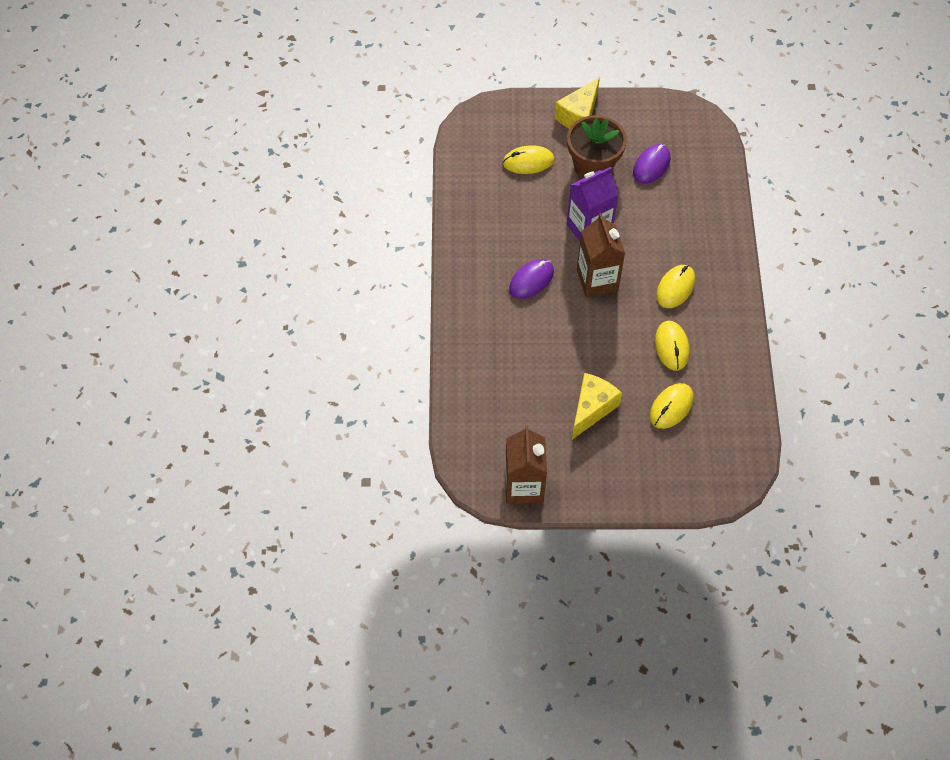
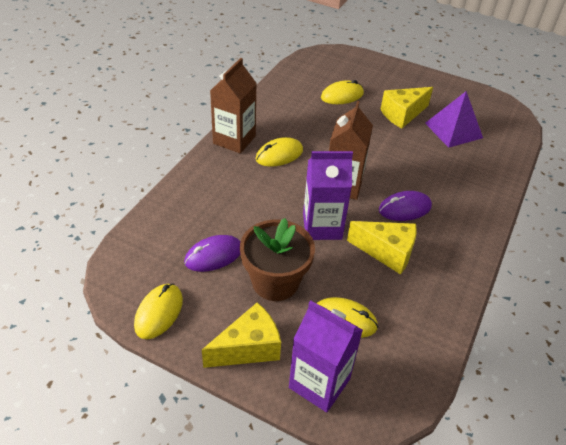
camera: 155 degrees left, 15 degrees down
brown carton [505,426,547,504] -> brown carton moved to [210,58,257,154]
yellow mouse [655,321,690,371] -> yellow mouse moved to [134,284,183,339]
none -> purple carton [289,301,363,412]
none -> yellow cheese [347,221,417,275]
none -> purple pyramid [425,91,483,148]

